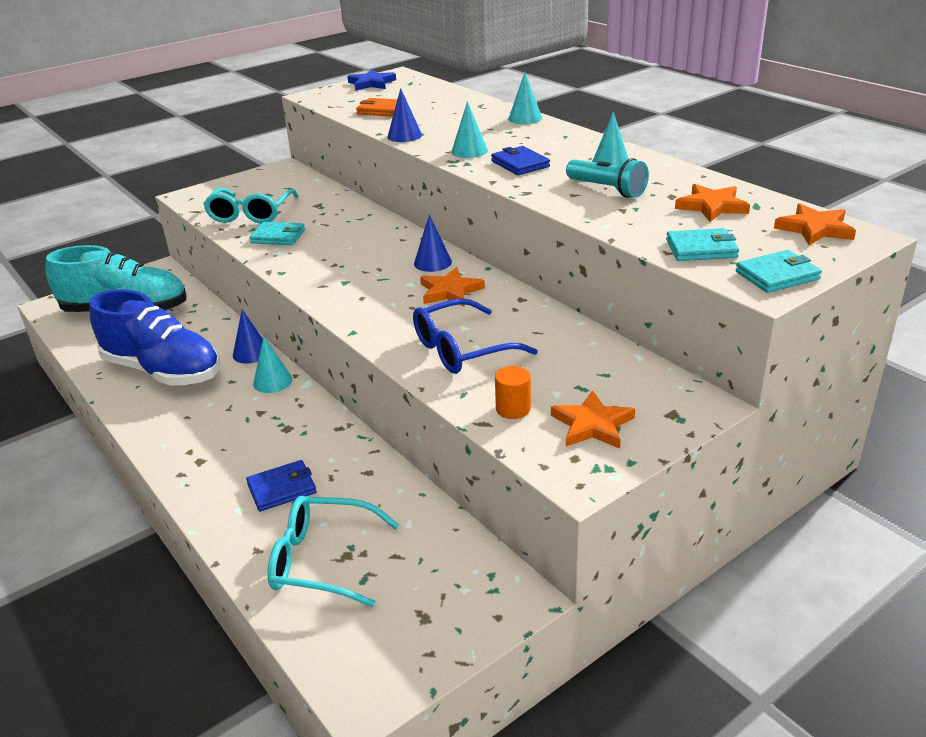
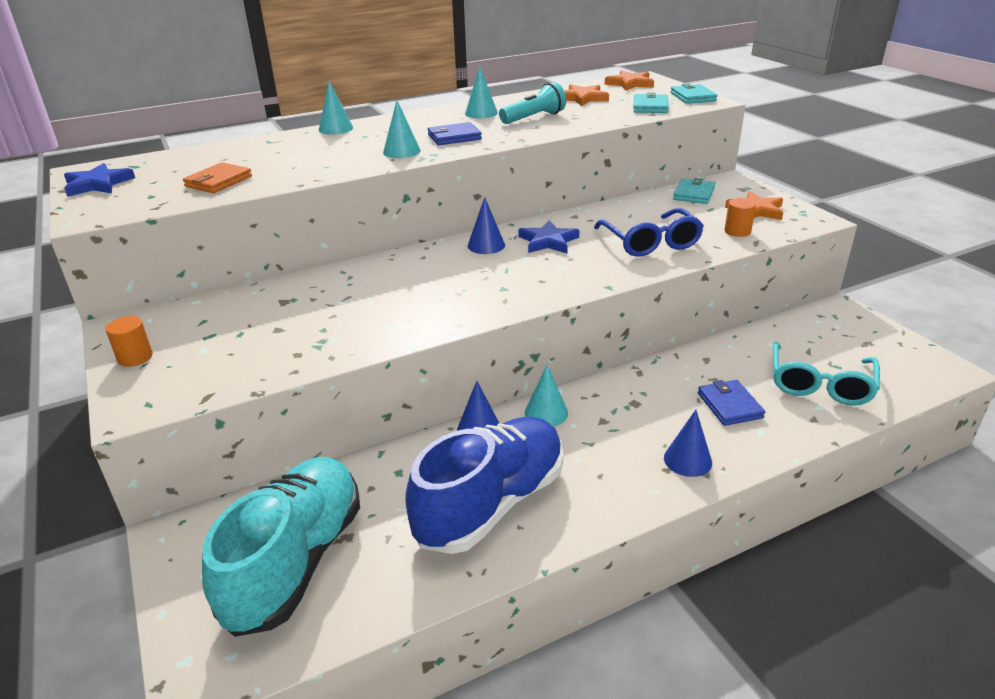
camera: 80 degrees left, 0 degrees up
turquoise glasses [203,188,298,223] -> none
turquoise wallet [250,222,305,245] -> turquoise wallet moved to [673,178,715,204]
blue cone [387,88,422,142] -> blue cone moved to [664,410,712,477]
orange star [420,267,485,307] -> blue star [518,220,579,253]
none -> orange cylinder [105,316,153,367]

